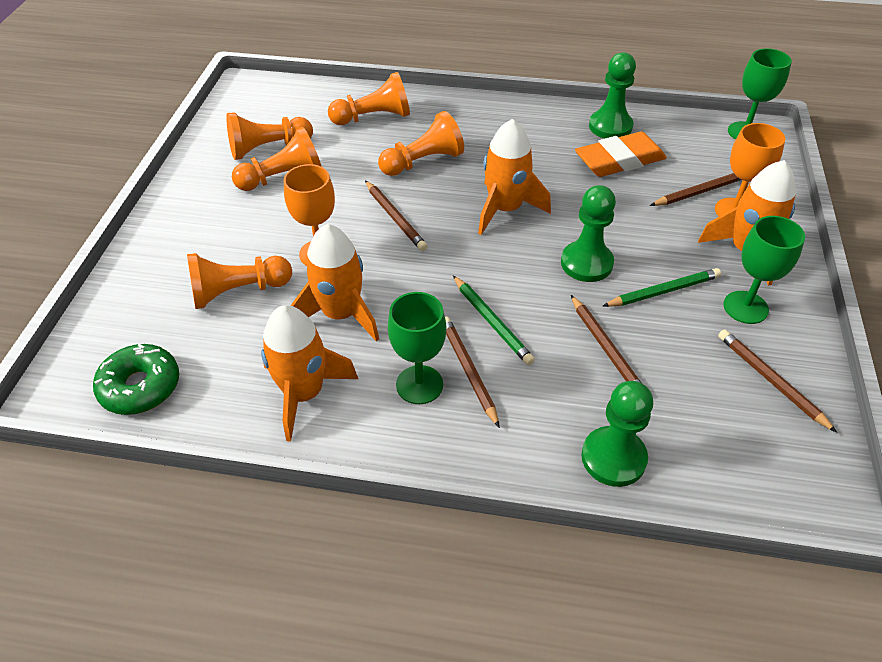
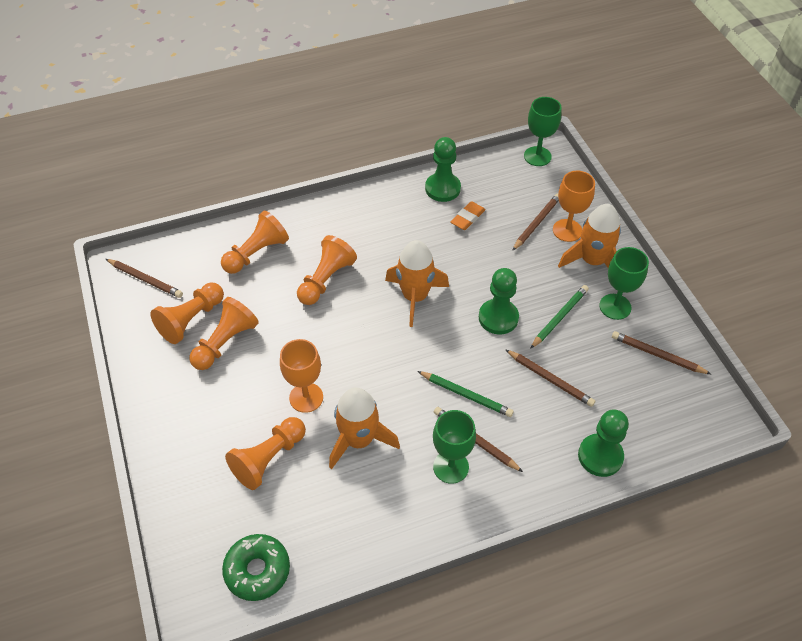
camera: 30 degrees left, 5 degrees up
orange rocket [261,305,358,442] -> none
brown pencil [365,180,428,251] -> brown pencil moved to [106,259,183,298]
orange eraser [575,132,667,177] -> orange eraser [451,201,486,230], size x0.57

